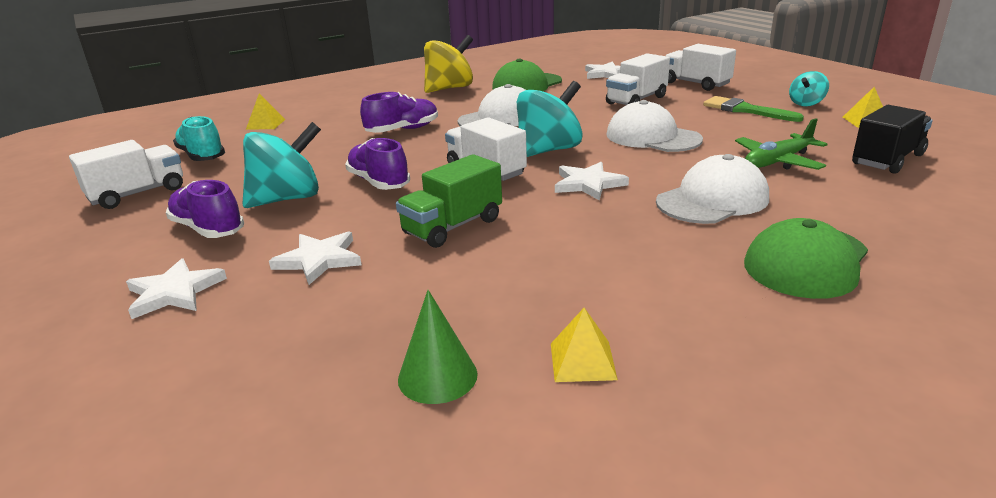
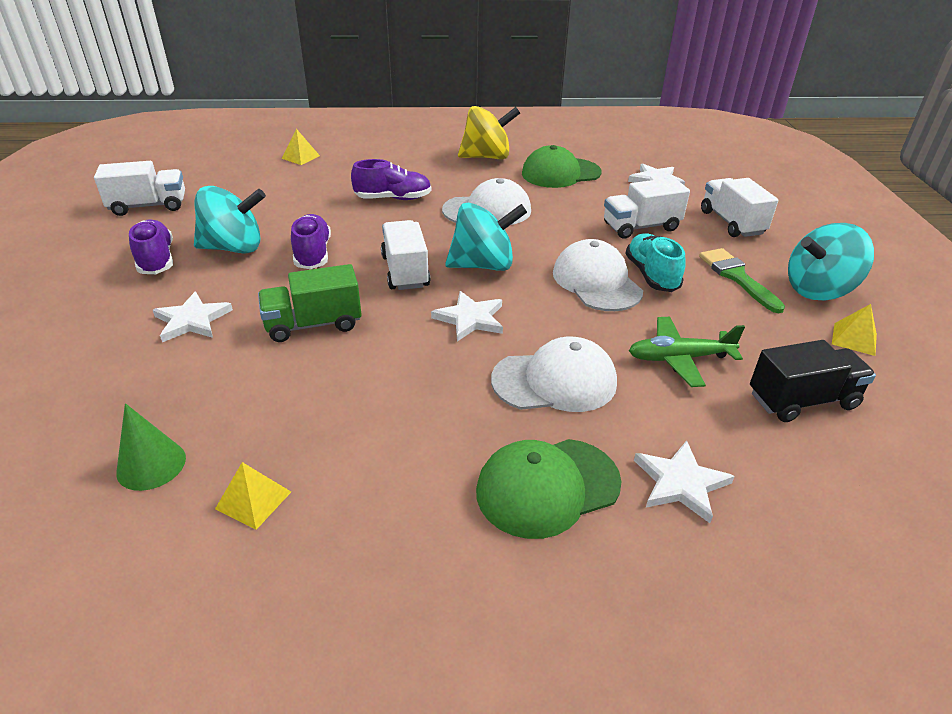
camera: 25 degrees right, 10 degrees up
white star [126,258,227,319] -> white star moved to [634,440,735,523]
turquoise shoe [173,116,225,161] -> turquoise shoe moved to [625,233,686,292]
turquoise spinning top [789,71,829,106] -> turquoise spinning top [788,223,874,300], size x1.83

